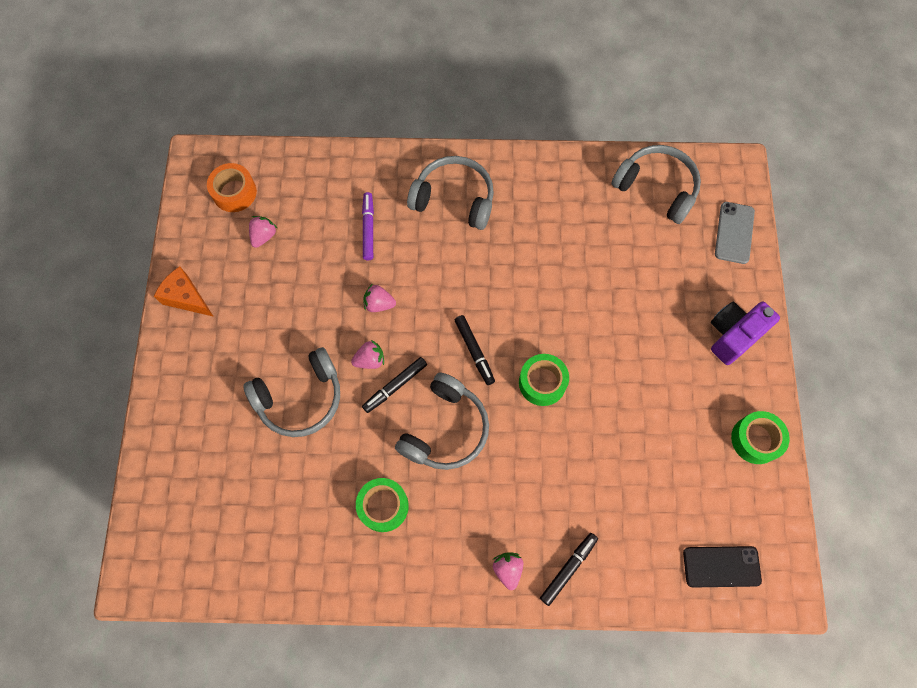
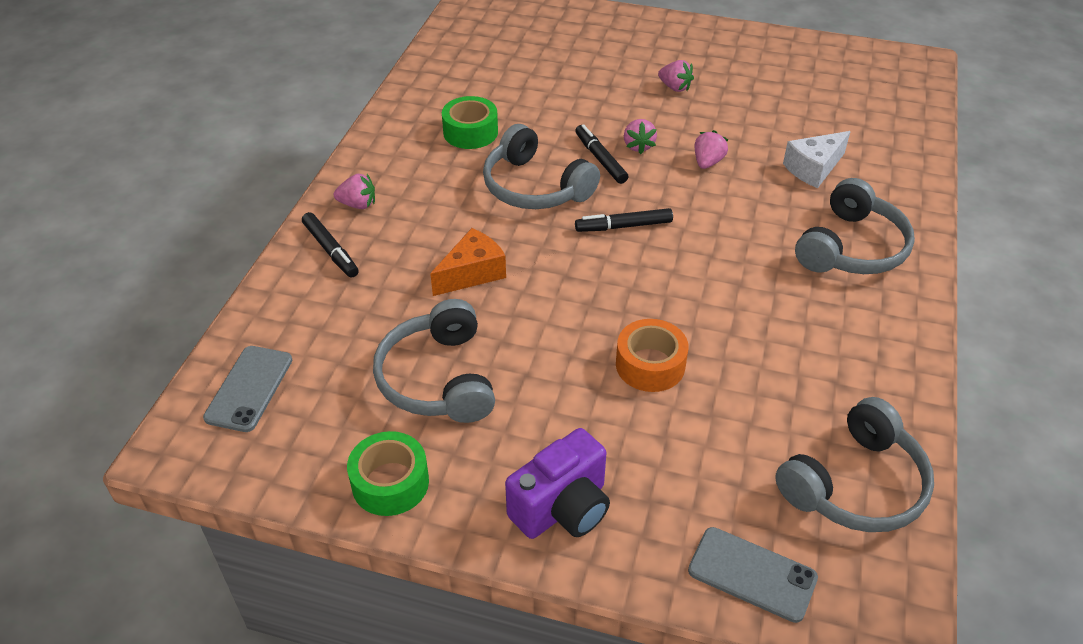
camera: 105 degrees right, 25 degrees down
orange cheese [154,266,214,317] -> orange cheese moved to [430,228,506,296]
orange tape [207,163,257,212] -> orange tape moved to [616,319,688,392]
grey headphones [243,347,340,437] -> grey headphones moved to [373,299,495,423]
pink strawberry [249,216,277,248] -> pink strawberry moved to [658,60,694,92]
purple marker [362,192,374,260] -> white cheese [783,131,851,188]
green tape [519,354,569,406] -> none
black phone [683,546,762,588] -> grey phone [203,346,292,432]
purple camera [711,302,780,365] -> purple camera turned 75 degrees clockwise [505,428,610,539]

